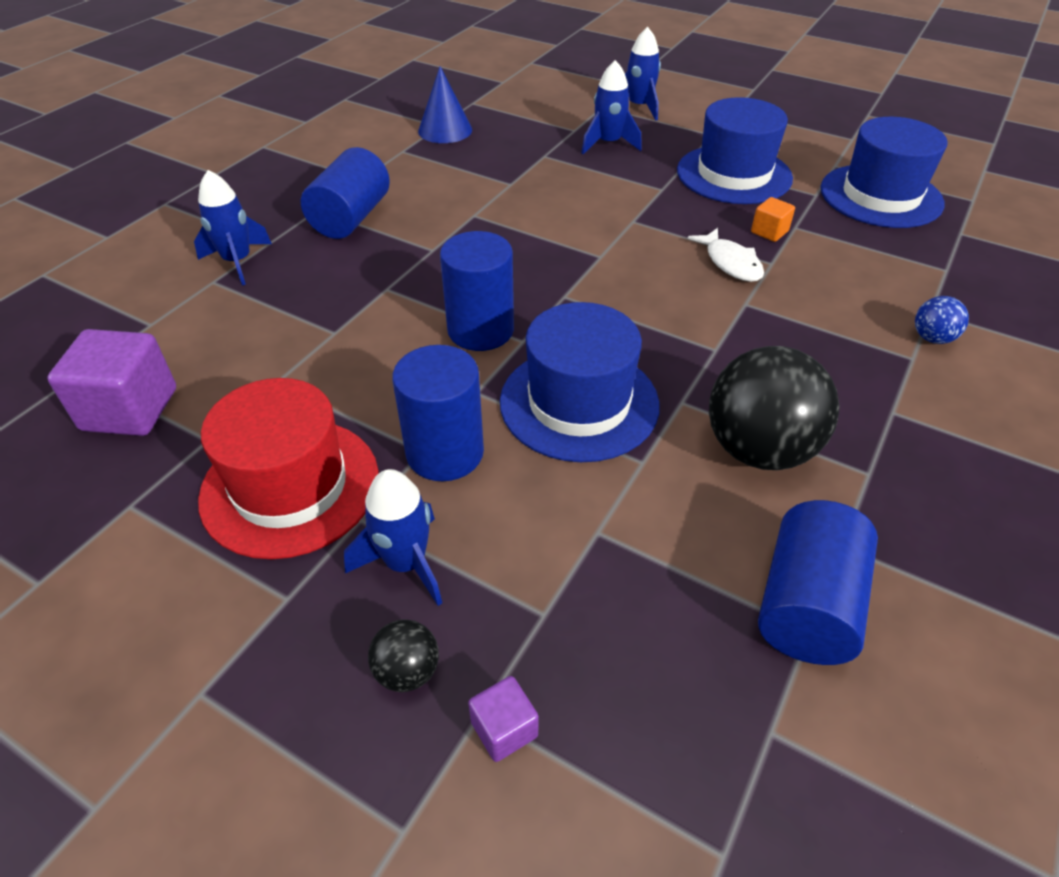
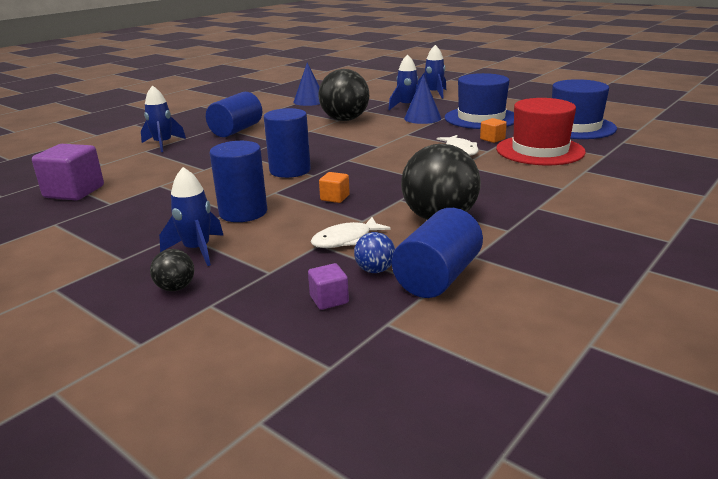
camera: 10 degrees right, 20 degrees down
red hat [198,378,379,559] -> red hat moved to [496,98,586,165]
purple cube [468,676,539,762] -> purple cube moved to [308,263,349,310]
blue hat [500,302,660,462] -> orange cube [319,172,350,203]
blue ball [915,296,969,344] -> blue ball moved to [354,232,395,273]
none -> white fish [311,217,391,248]
none -> black ball [318,69,369,121]
none -> blue cone [404,75,441,124]

